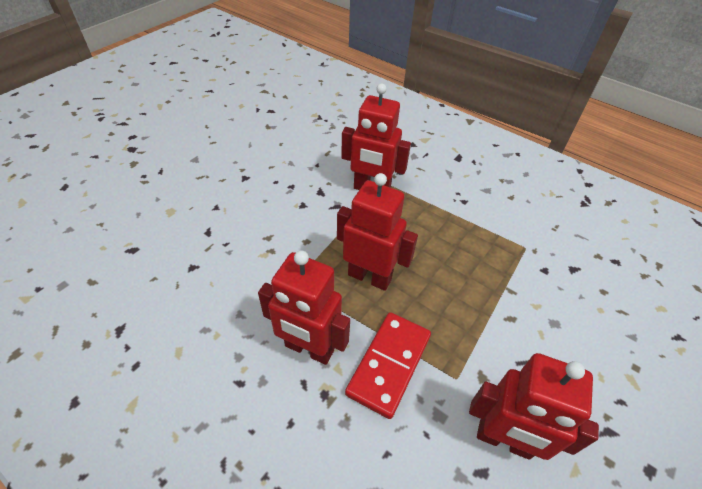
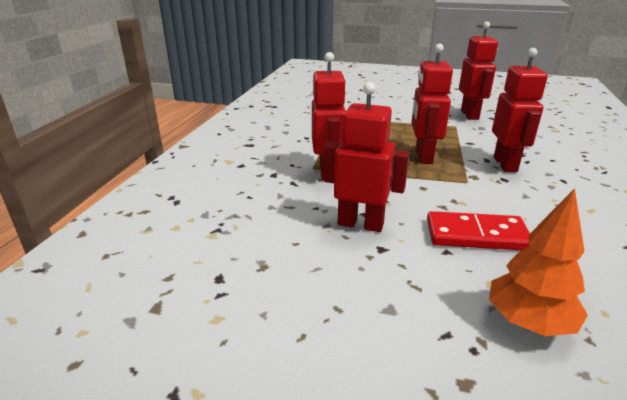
camera: 110 degrees left, 20 degrees down
red domino [345,312,431,419] -> red domino moved to [427,211,530,250]
none -> red robot [324,82,409,232]
none -> orange tree [489,188,588,336]

